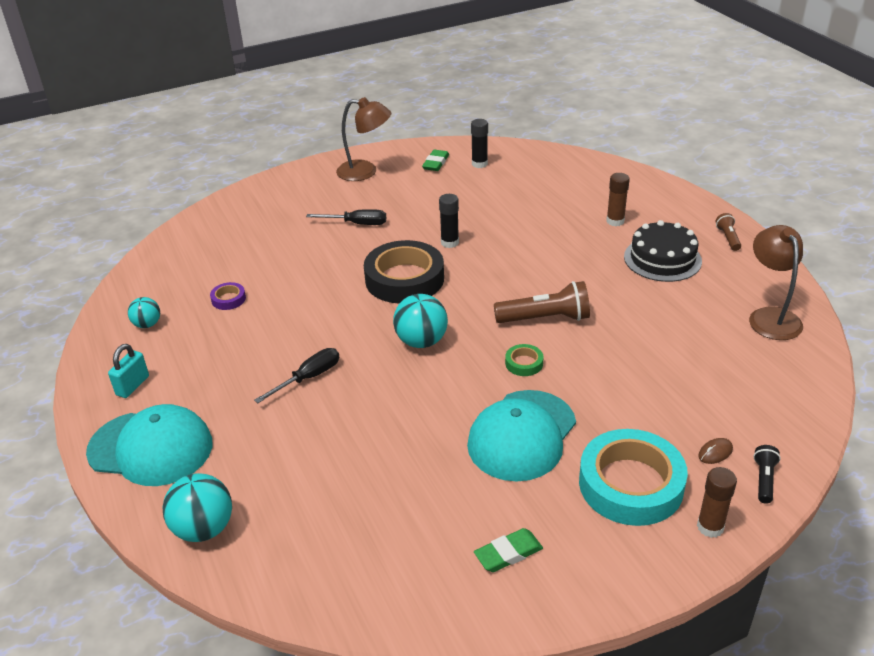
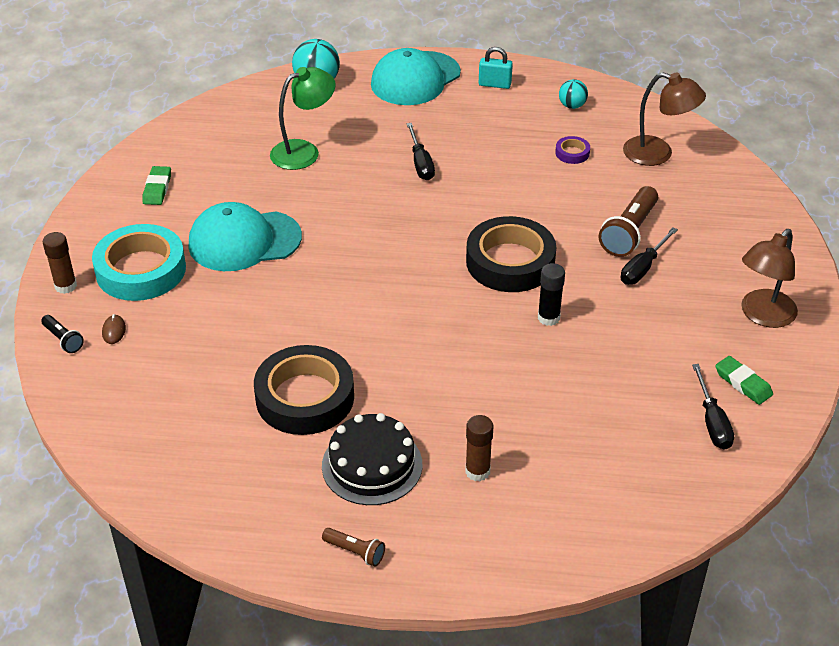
camera: 120 degrees right, 5 degrees up
turquoise padlock [108,344,149,398] -> turquoise padlock turned 45 degrees counterclockwise [479,47,513,89]
turquoise ball [393,294,448,348] -> none
turquoise cap [467,390,576,482] -> turquoise cap turned 75 degrees counterclockwise [189,202,302,271]
black glue stick [471,119,488,168] -> black screwdriver [692,364,734,450]
brown flashlight [494,281,590,323] -> brown flashlight moved to [599,186,658,257]
green tape [505,344,543,376] -> none
brown lamp [749,225,803,340] -> brown lamp moved to [623,72,706,166]
none -> black tape [254,345,354,435]
none -> green lamp [270,67,336,170]

